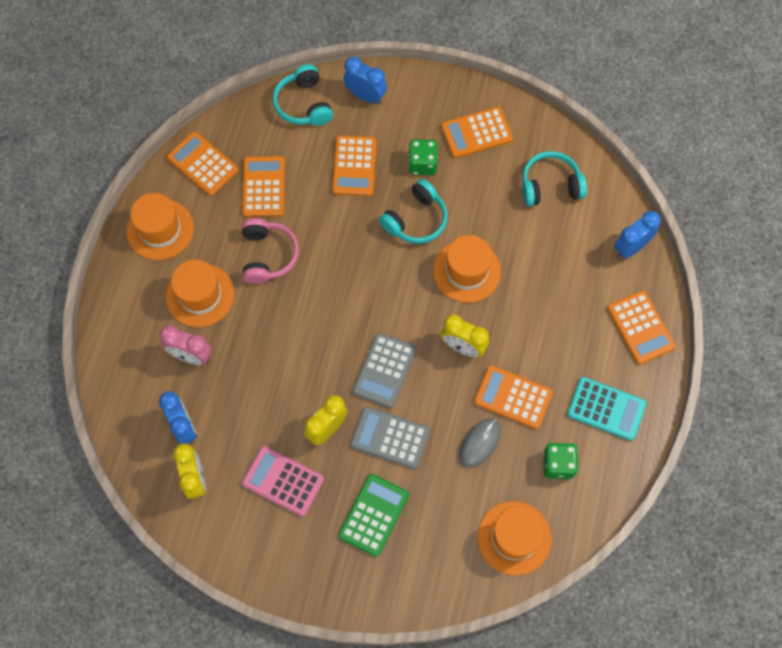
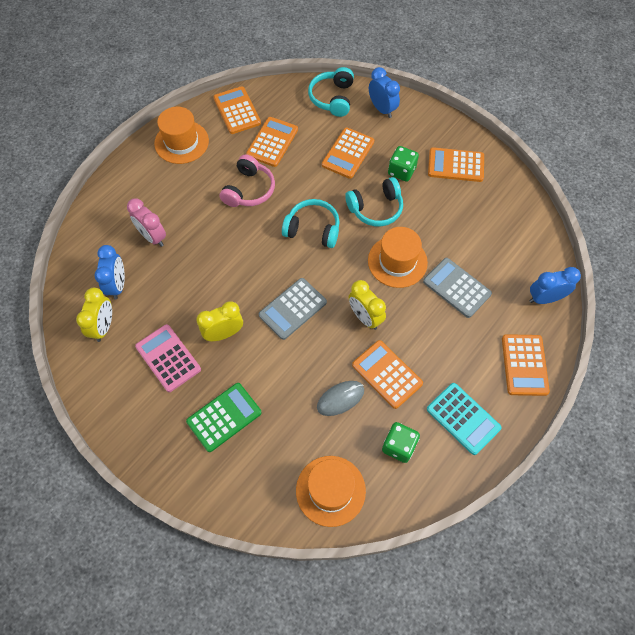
camera: 25 degrees right, 5 degrees down
orange hat [166,260,234,327] -> none
grey calculator [350,406,430,469] -> grey calculator moved to [423,258,492,318]
turquoise headphones [522,151,587,206] -> turquoise headphones moved to [282,199,340,248]

